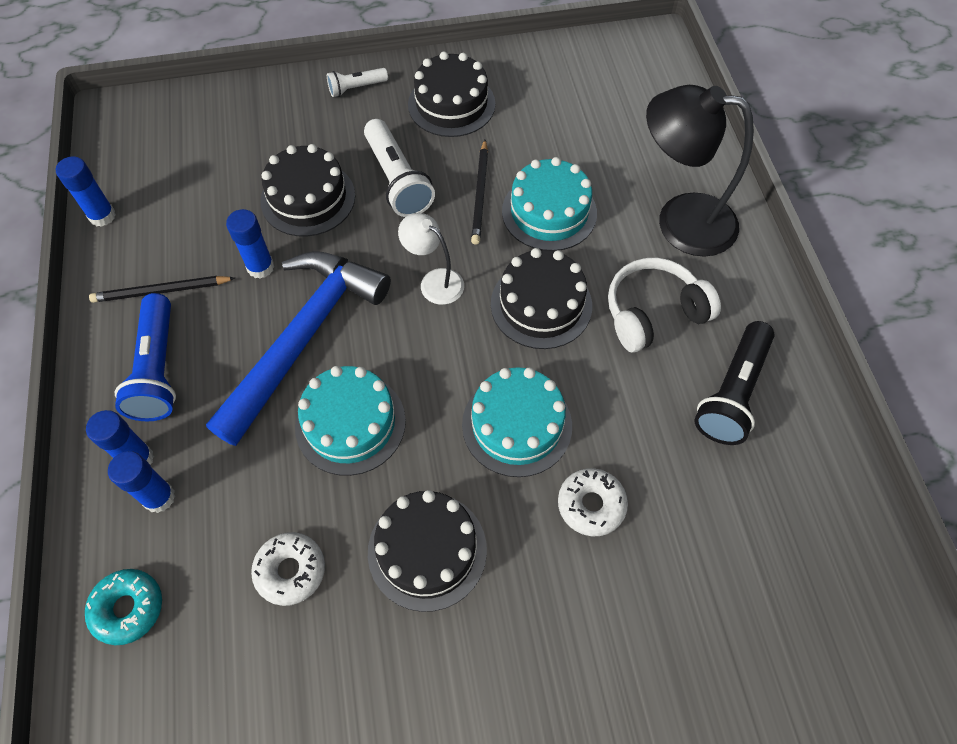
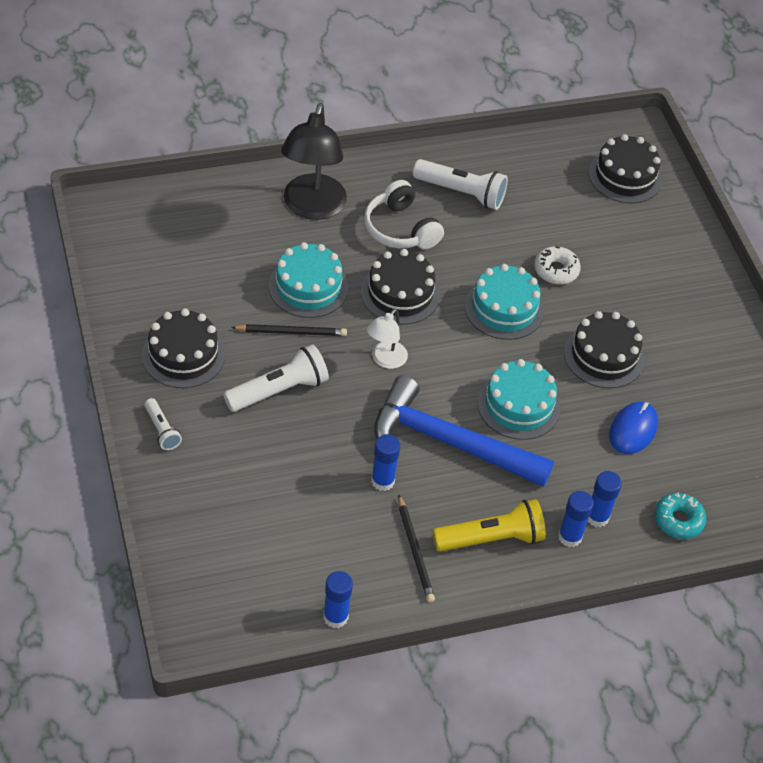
camera: 100 degrees left, 10 degrees down
blue flashlight [115,293,176,421] -> yellow flashlight [432,499,546,552]
white donut [251,532,325,606] -> blue mouse [609,401,658,454]
black cake [260,144,355,237] -> black cake moved to [589,134,662,203]
black flashlight [694,321,775,445] -> white flashlight [413,159,508,210]

